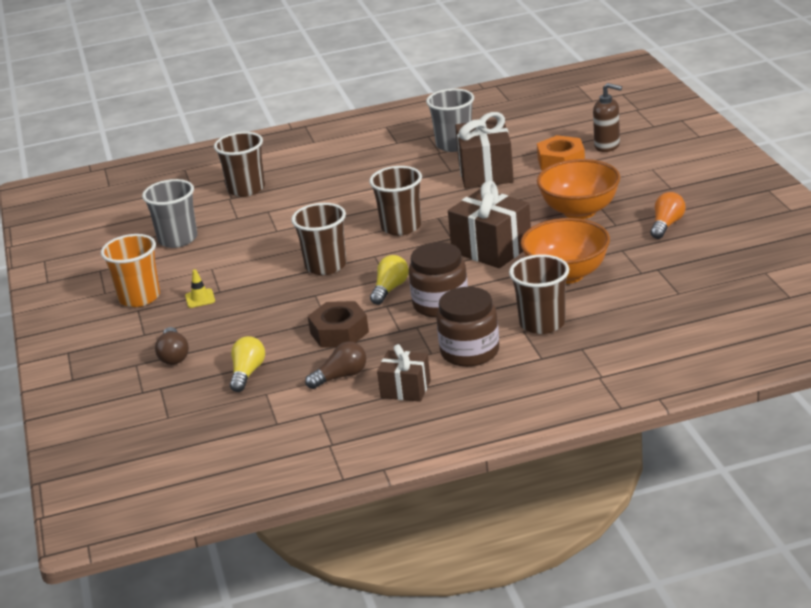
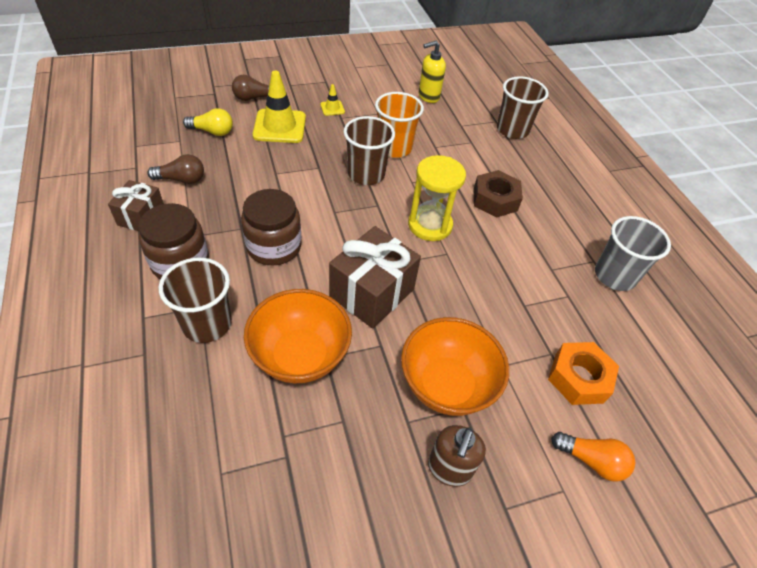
camera: 80 degrees right, 20 degrees up
orange cup [101,234,160,307] -> orange cup moved to [375,92,424,158]
grey cup [142,179,197,248] -> yellow soap dispenser [419,41,446,103]
brown light bulb [305,342,366,389] -> brown light bulb turned 60 degrees counterclockwise [147,154,204,184]
brown nut [308,301,369,348] -> brown nut moved to [474,170,523,218]
brown cup [369,166,422,236] -> yellow hourglass [408,155,466,241]
yellow light bulb [370,255,409,305] -> none
brown gift [455,112,514,188] -> none
brown soap dispenser [593,83,622,152] -> brown soap dispenser moved to [428,425,486,487]
orange light bulb [650,192,685,239] -> orange light bulb moved to [551,432,635,482]
none -> yellow traffic cone [253,71,306,143]

